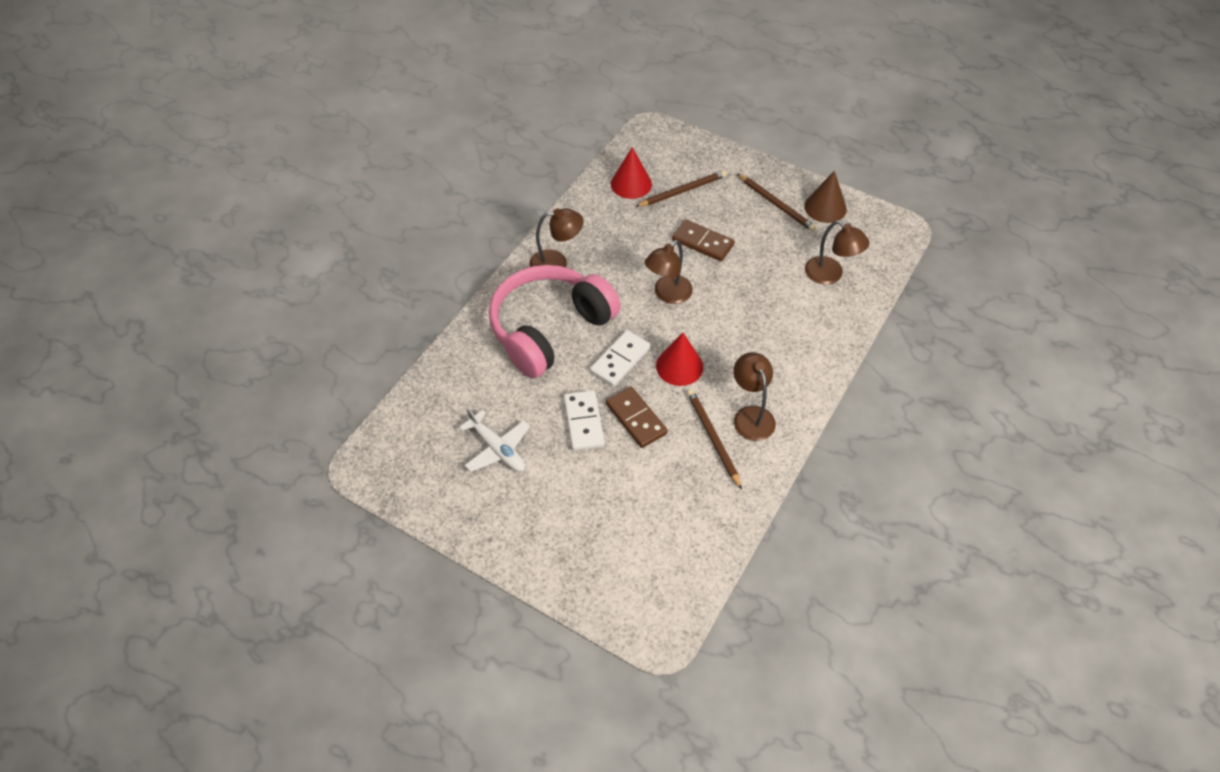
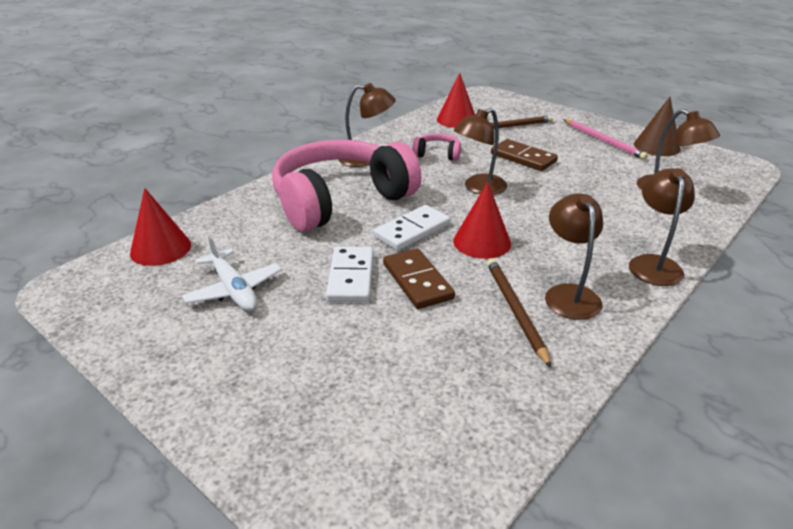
camera: 10 degrees right, 20 degrees down
brown pencil [737,174,816,232] -> pink pencil [563,119,648,160]
none -> red cone [130,188,191,266]
none -> pink headphones [412,133,461,161]
none -> brown lamp [629,168,695,286]

